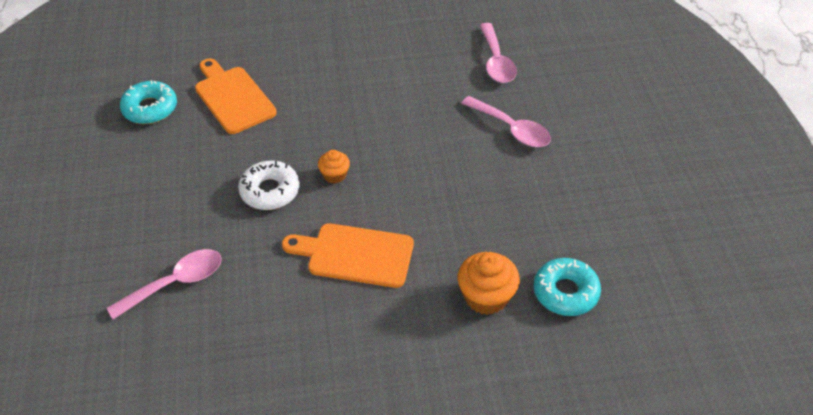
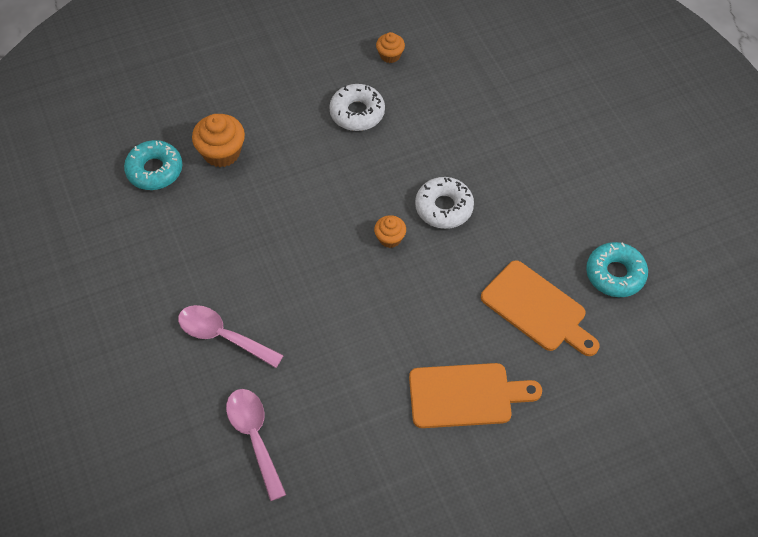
camera: 165 degrees right, 10 degrees up
pink spoon [107,249,222,319] -> none
orange cutting board [282,223,414,288] -> orange cutting board moved to [409,363,542,428]
none -> white donut [329,84,385,131]
none -> orange cupcake [376,32,405,63]

